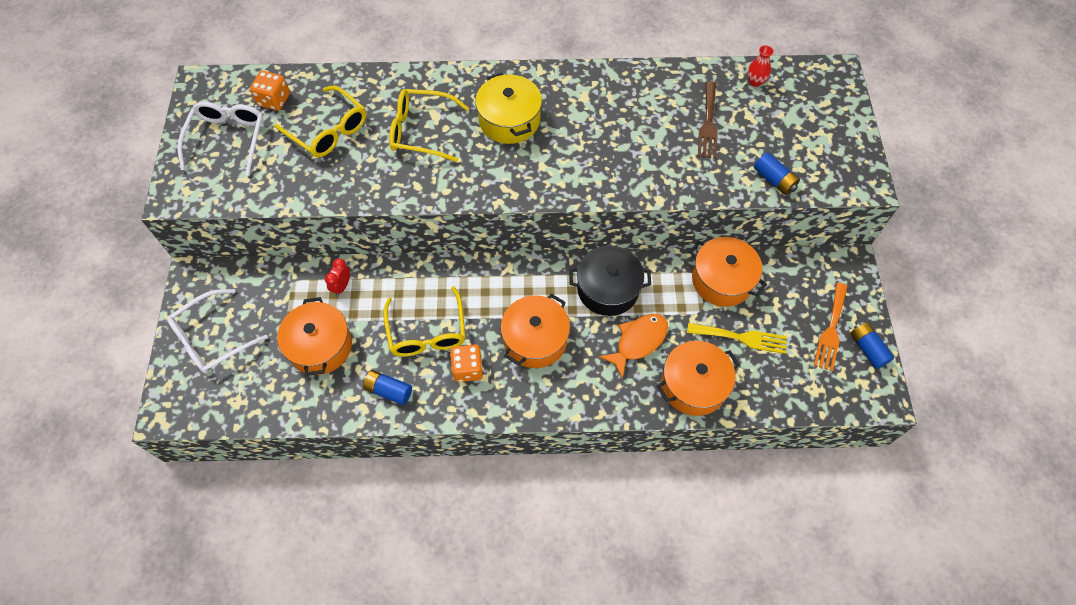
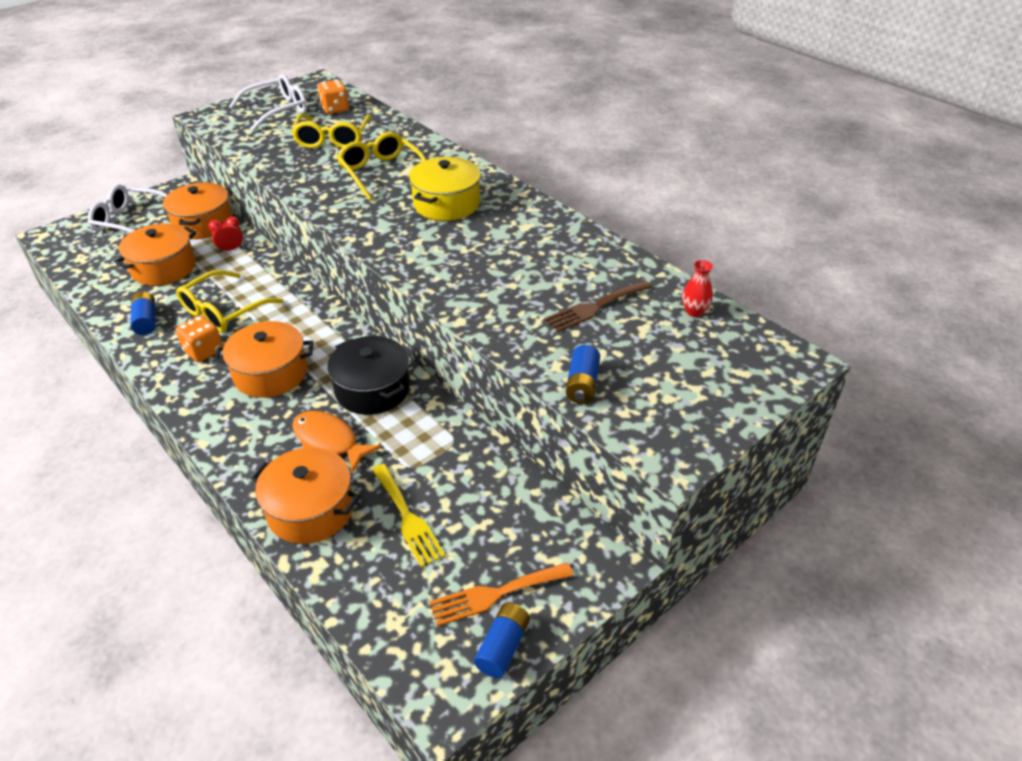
camera: 50 degrees right, 20 degrees down
orange fish [599,314,668,379] -> orange fish turned 150 degrees counterclockwise [292,411,381,472]
orange pot [689,237,767,307] -> orange pot moved to [163,183,233,239]

